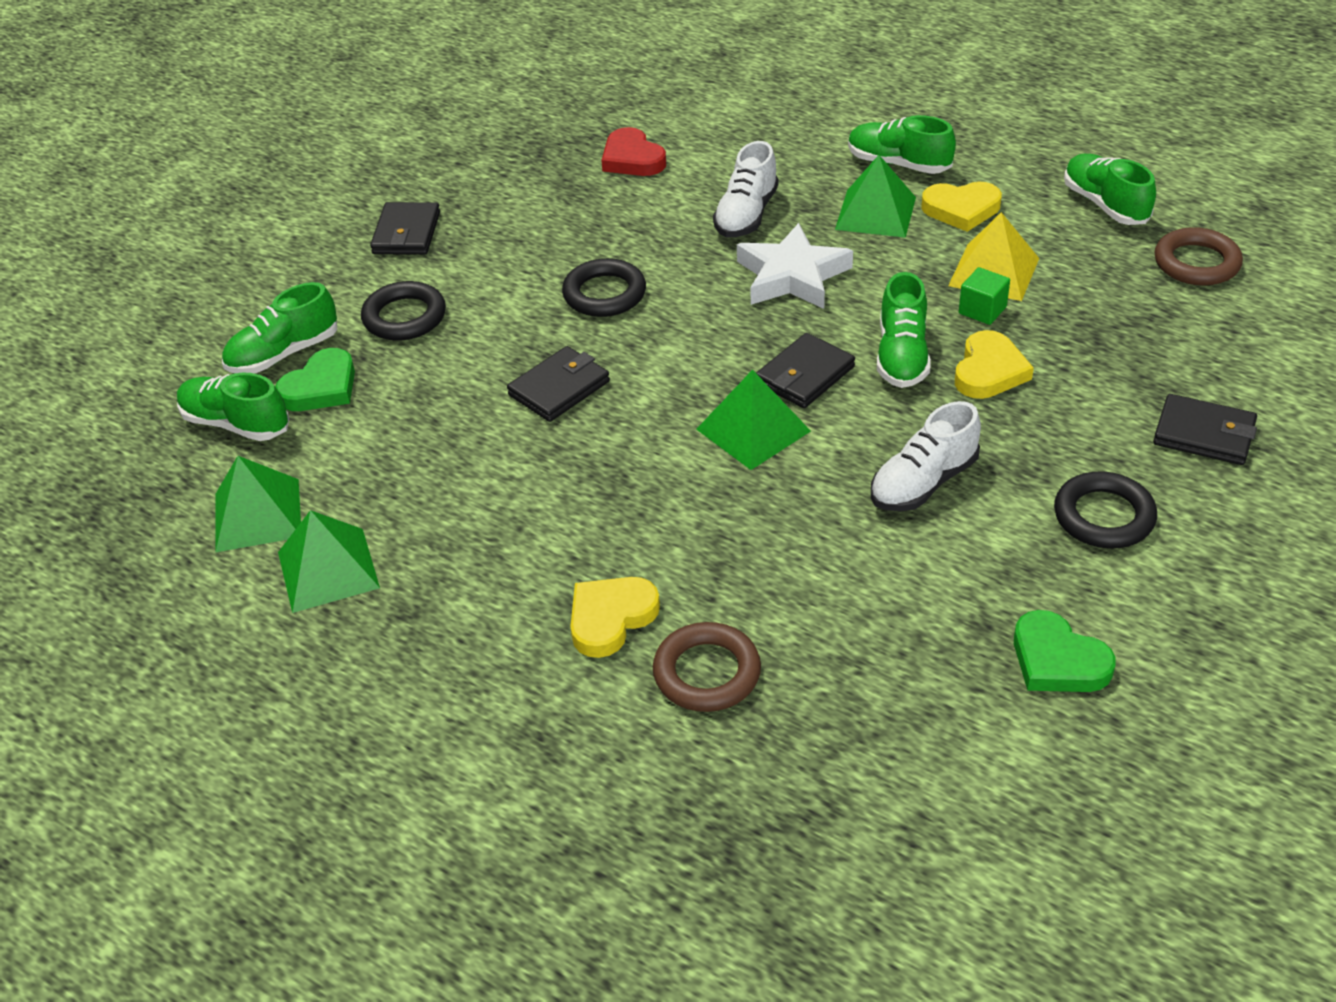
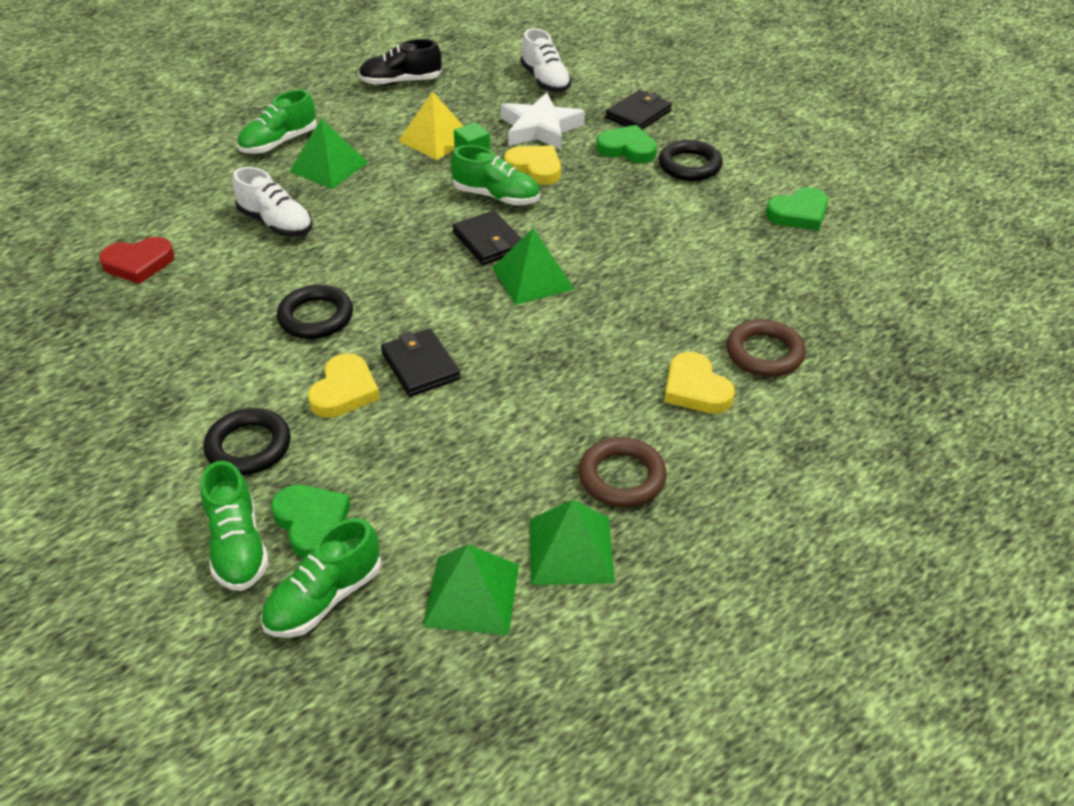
camera: 75 degrees left, 0 degrees up
black wallet [370,202,440,255] -> none
white star [737,223,853,309] -> white star moved to [501,92,585,150]
white shoe [871,401,981,511] -> white shoe moved to [520,28,572,92]
yellow heart [921,181,1002,232] -> yellow heart moved to [308,353,380,418]
green shoe [1064,154,1156,225] -> black shoe [359,39,442,86]
brown ring [1154,227,1243,286] -> brown ring moved to [579,437,667,508]
none -> green heart [596,125,657,163]

